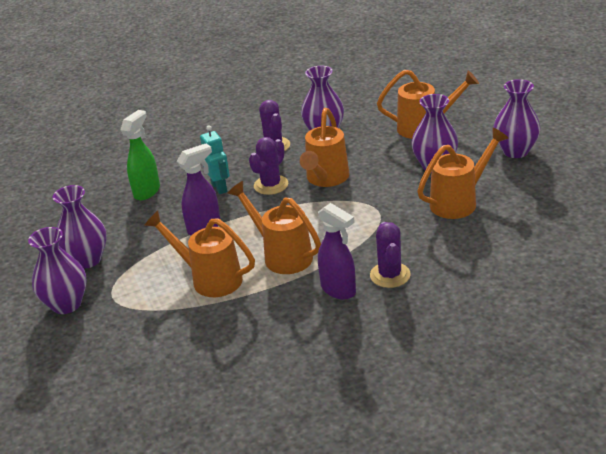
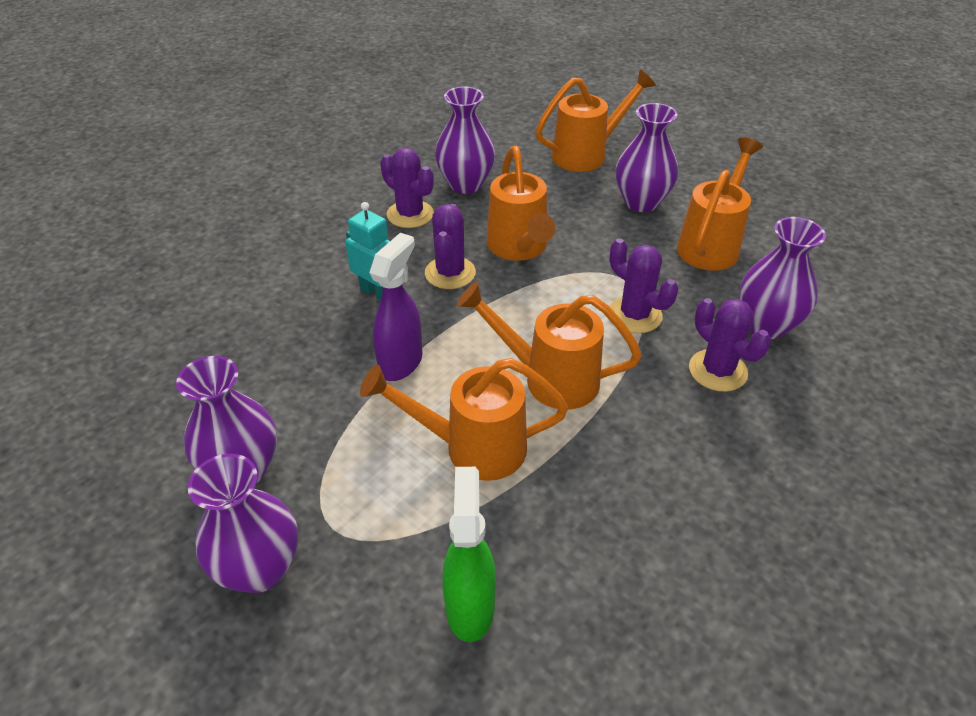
camera: 30 degrees left, 10 degrees up
green spray bottle [121,110,160,200] -> green spray bottle moved to [442,467,496,642]
purple spray bottle [318,203,356,300] -> none
purple vase [493,79,540,158] -> purple vase moved to [739,217,826,339]
none -> purple cactus [609,239,678,333]

